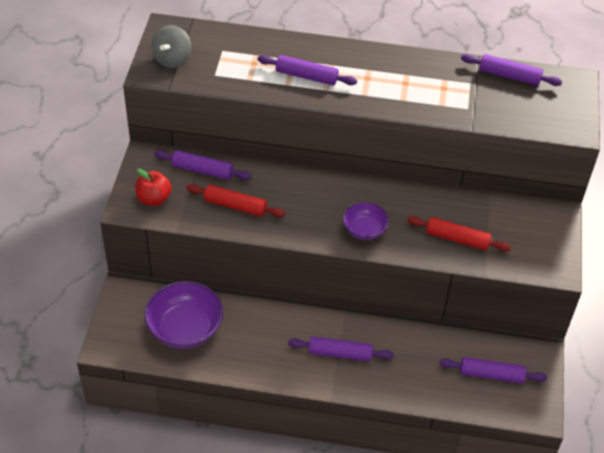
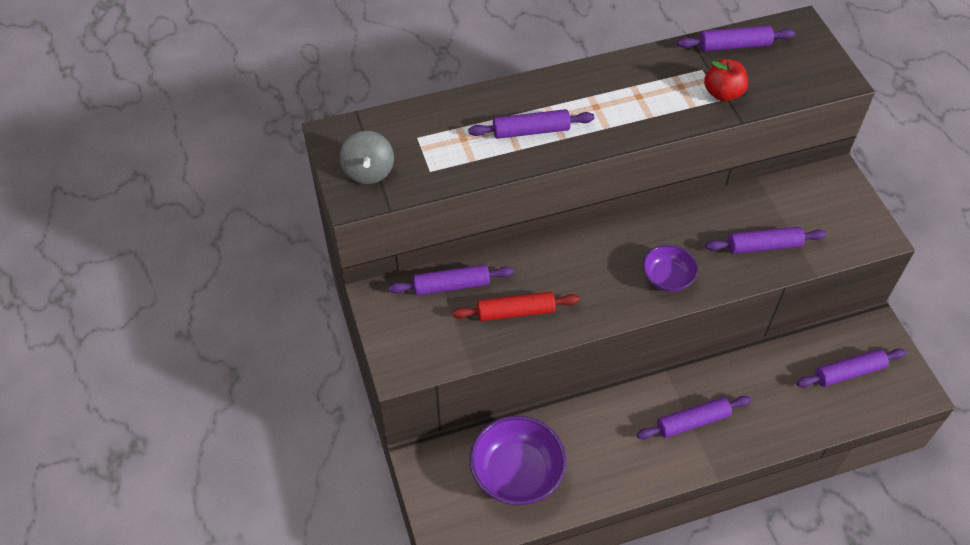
camera: 25 degrees left, 5 degrees up
red apple [135,168,172,206] -> red apple moved to [704,59,748,101]
red rolling pin [407,216,511,252] -> purple rolling pin [705,227,827,254]

